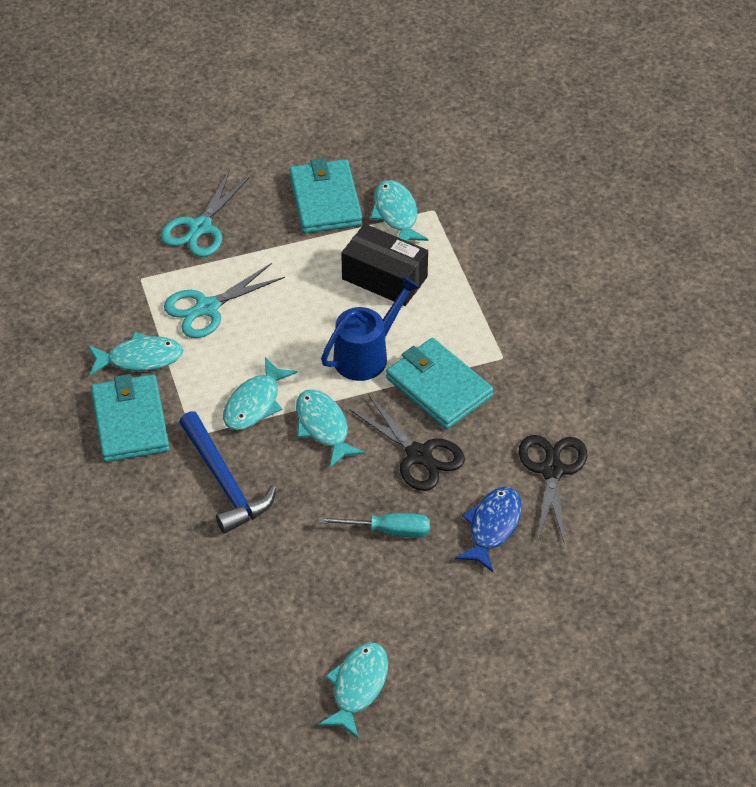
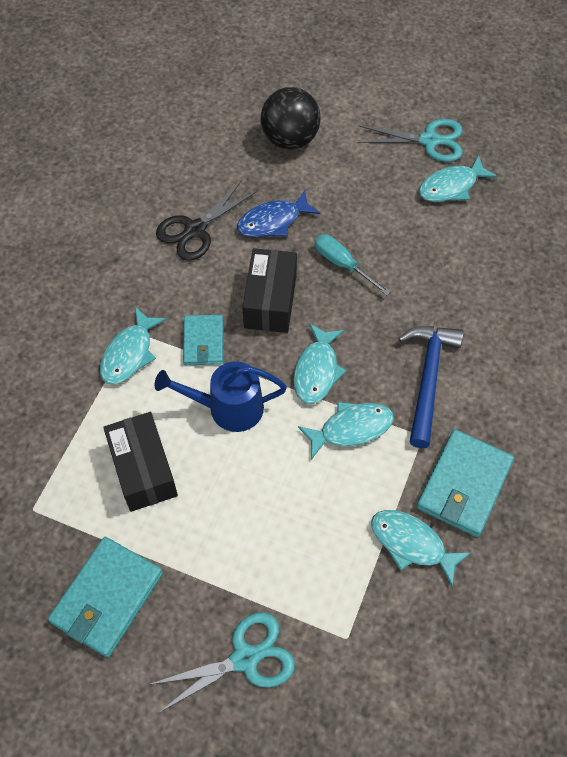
camera: 140 degrees left, 10 degrees up
turquoise scissors [164,263,285,338] -> turquoise scissors moved to [357,119,462,162]
black scissors [349,394,465,491] -> black box [242,248,297,333]
turquoise fish [370,180,428,241] -> turquoise fish moved to [100,307,167,385]
turquoise wallet [386,338,494,429] -> turquoise wallet [183,315,223,365], size x0.63
none -> black ball [261,87,321,149]

